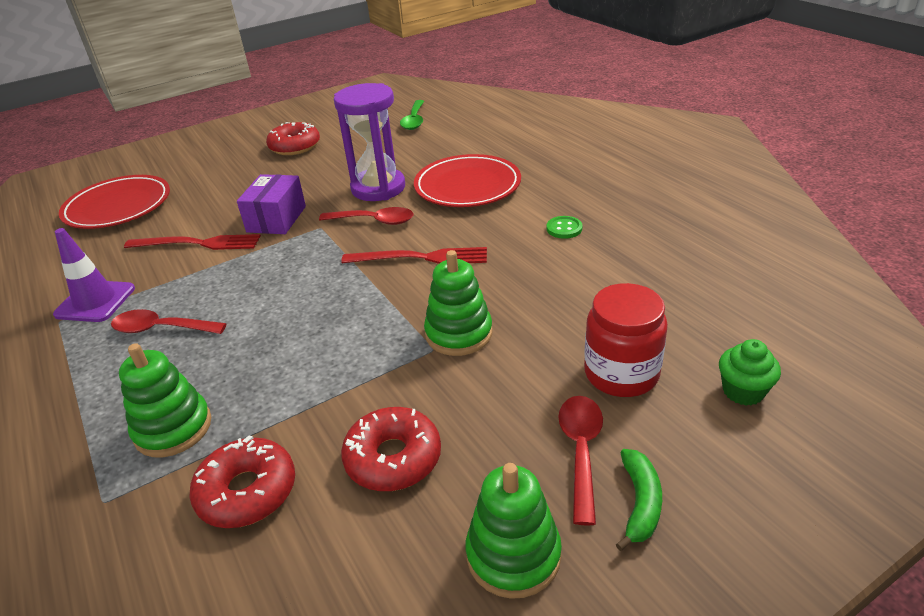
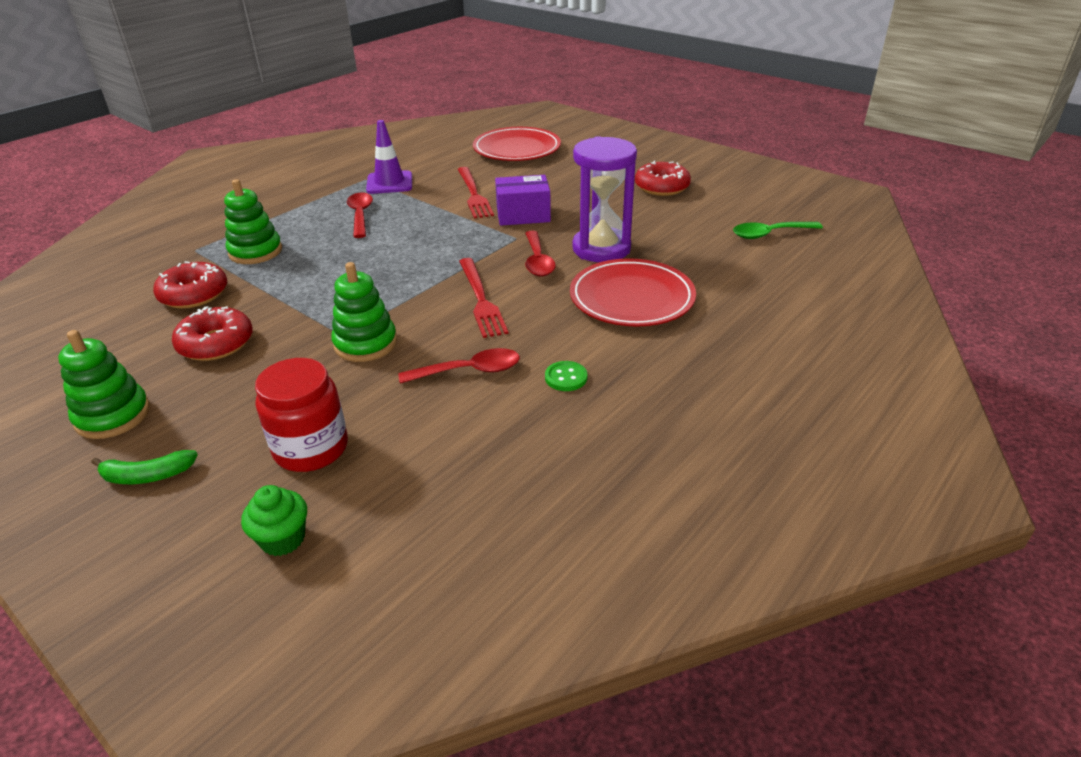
camera: 70 degrees right, 0 degrees up
red spoon [558,396,603,526] -> red spoon moved to [398,348,520,384]

